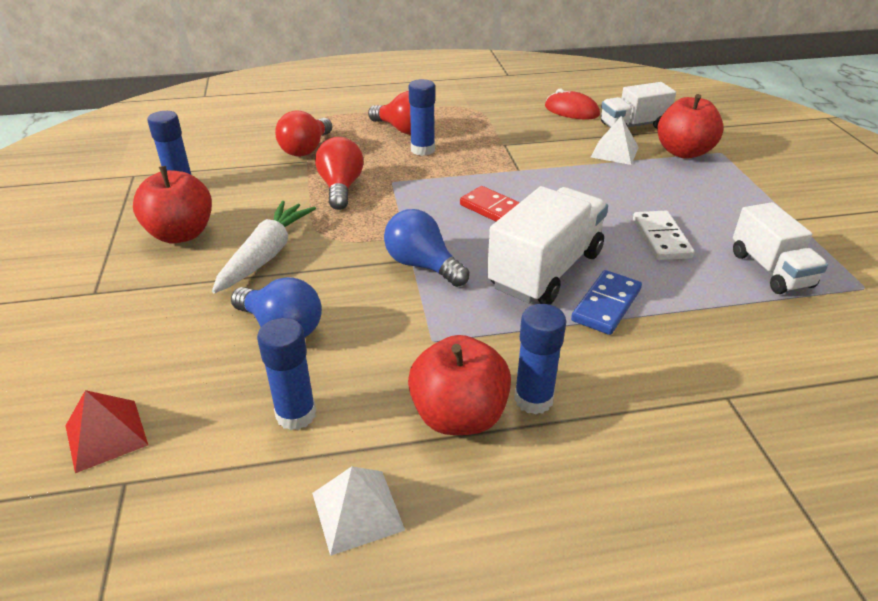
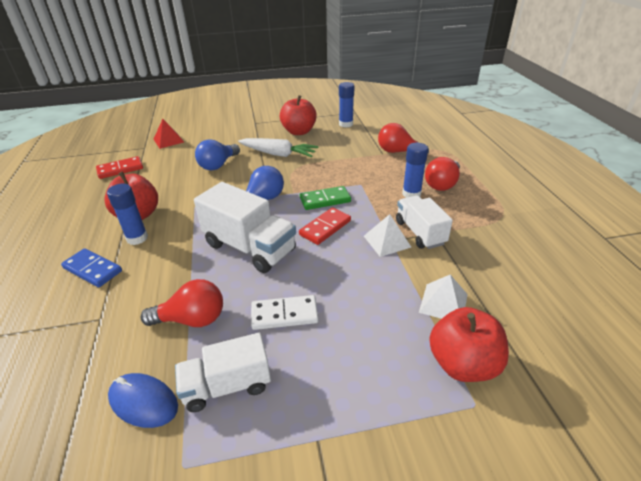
camera: 90 degrees right, 0 degrees up
blue glue stick [257,318,316,430] -> none
white pyramid [312,466,405,556] -> white pyramid moved to [364,214,411,257]
red light bulb [315,137,363,210] -> red light bulb moved to [141,279,223,327]
red mouse [545,89,600,120] -> none
blue domino [571,270,642,335] -> blue domino moved to [61,248,122,287]
white truck [601,82,676,129] -> white truck moved to [396,195,453,249]
none -> red domino [96,156,143,179]
none -> blue mouse [108,373,178,428]
none -> green domino [300,186,351,210]

